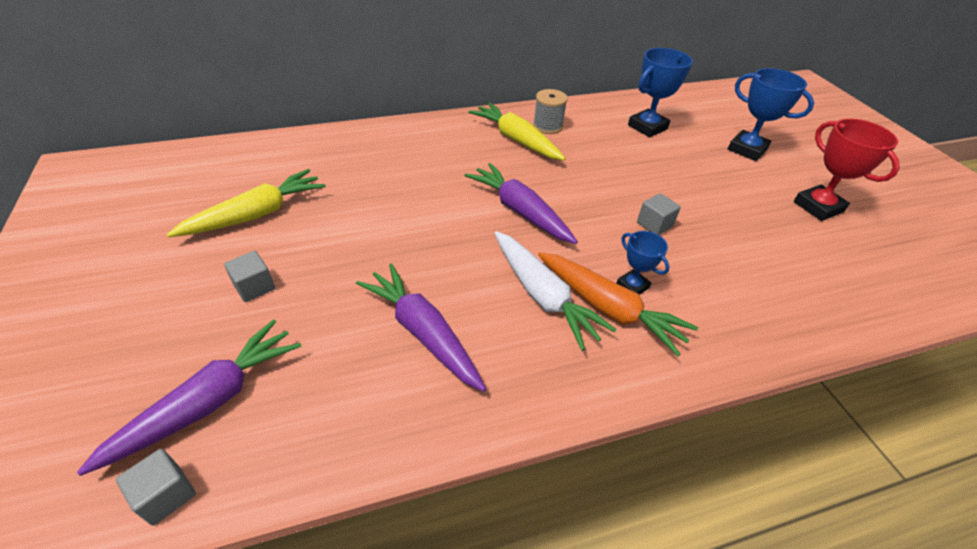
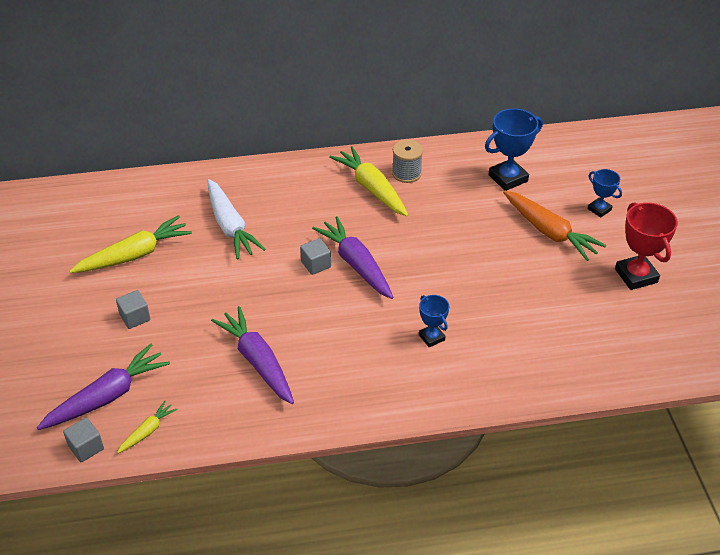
camera: 10 degrees right, 0 degrees up
white carrot [495,231,617,351] -> white carrot moved to [207,179,266,260]
orange carrot [538,252,698,356] -> orange carrot moved to [503,190,606,261]
grey cube [637,193,681,235] -> grey cube moved to [300,238,331,275]
blue trophy [728,68,814,161] -> blue trophy [588,169,622,218], size x0.58
none -> yellow carrot [117,401,178,453]

